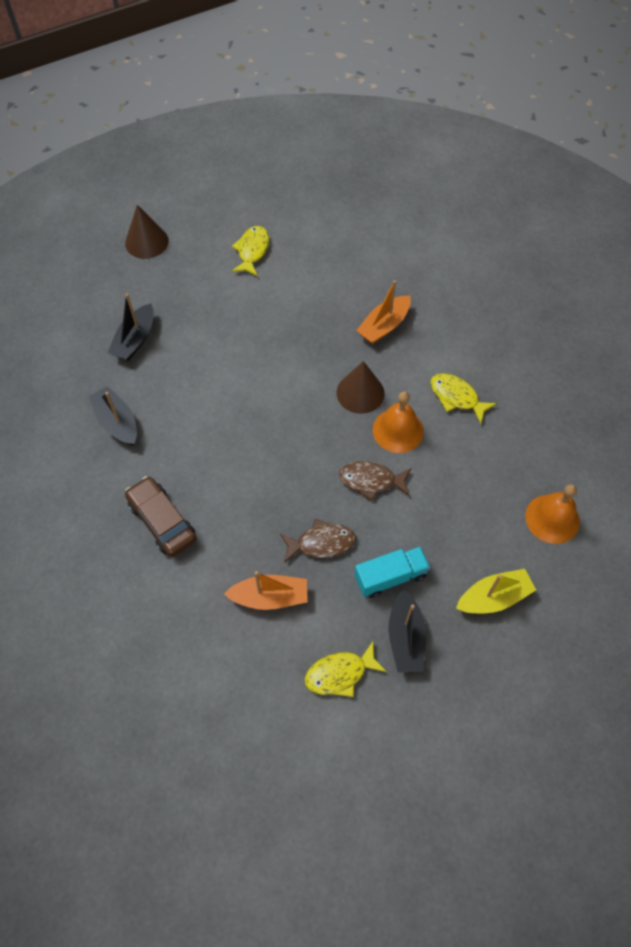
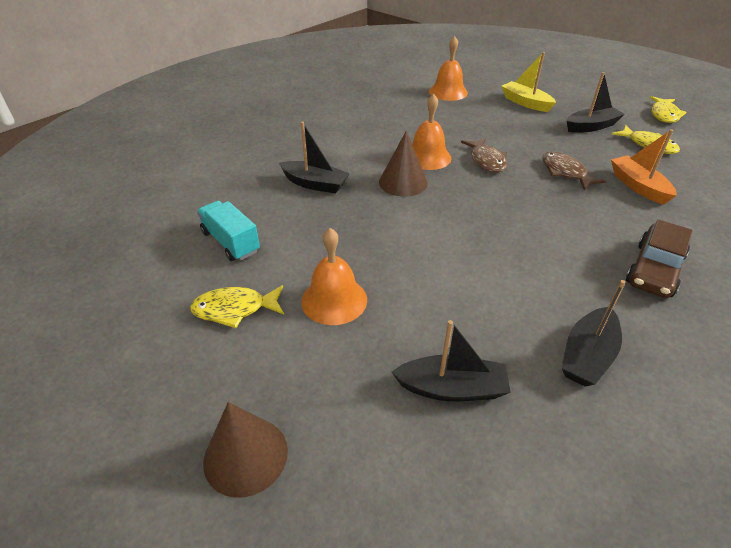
camera: 110 degrees left, 20 degrees down
turquoise truck [354,547,430,598] -> turquoise truck moved to [197,201,260,261]
orange boat [356,280,411,344] -> black boat [279,121,350,194]
yellow fish [430,373,497,424] -> yellow fish moved to [650,96,687,123]
none -> orange bell [301,228,367,325]

